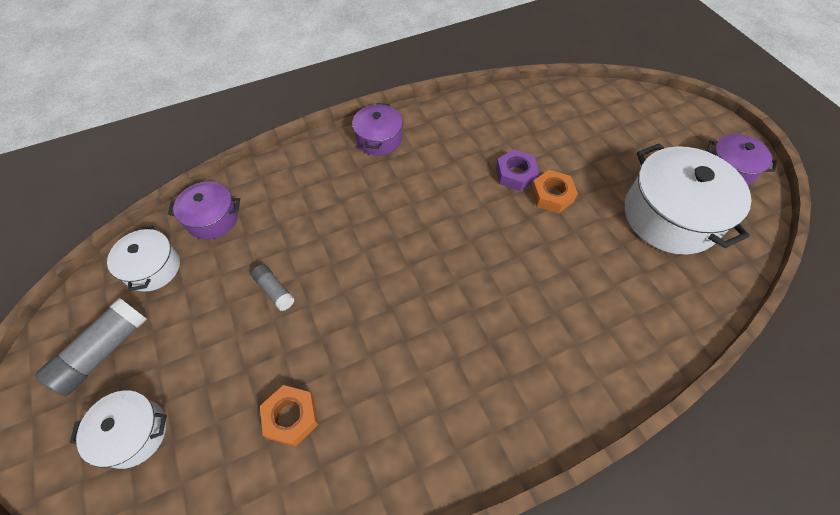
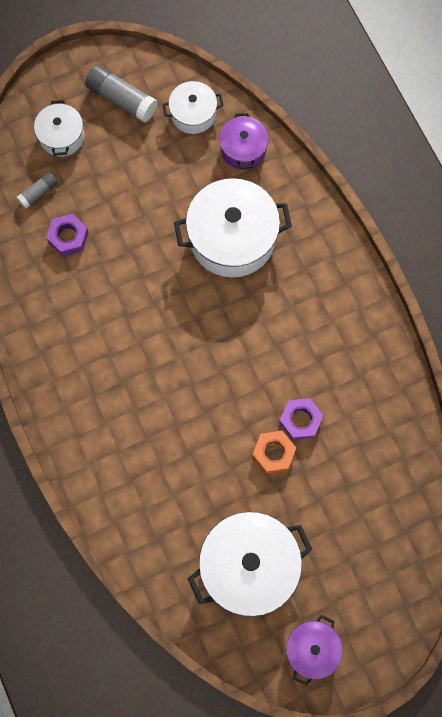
camera: 90 degrees right, 15 degrees up
grey glue stick [251,264,295,311] -> grey glue stick moved to [17,172,58,209]
orange nut [260,385,318,447] -> purple nut [46,214,89,256]
purple pot [352,103,403,156] -> none
none -> white pot [174,178,292,277]

